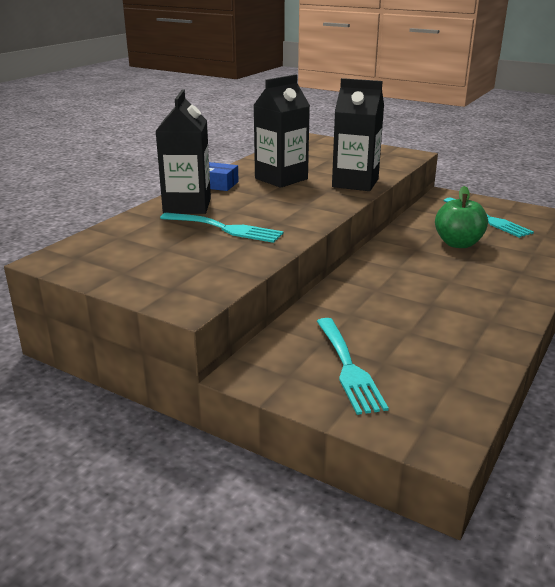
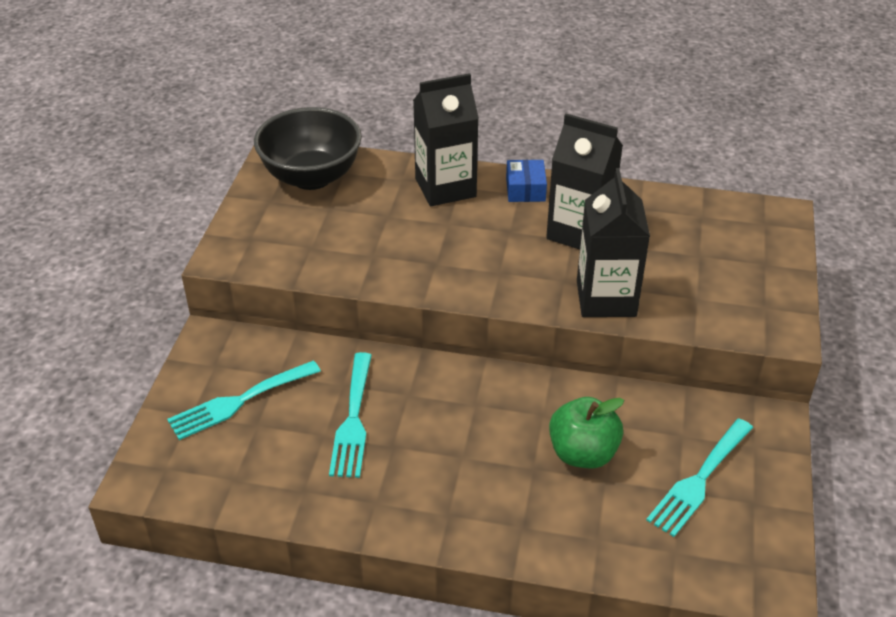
camera: 70 degrees right, 15 degrees up
turquoise fork [160,213,284,243] -> turquoise fork moved to [329,352,372,478]
none -> black bowl [254,107,362,190]

